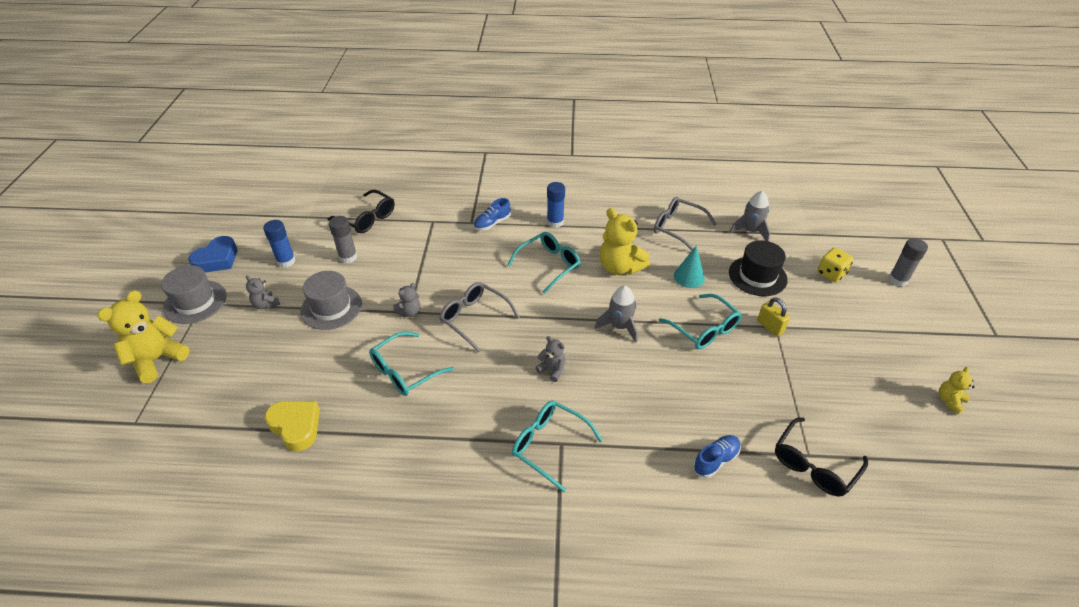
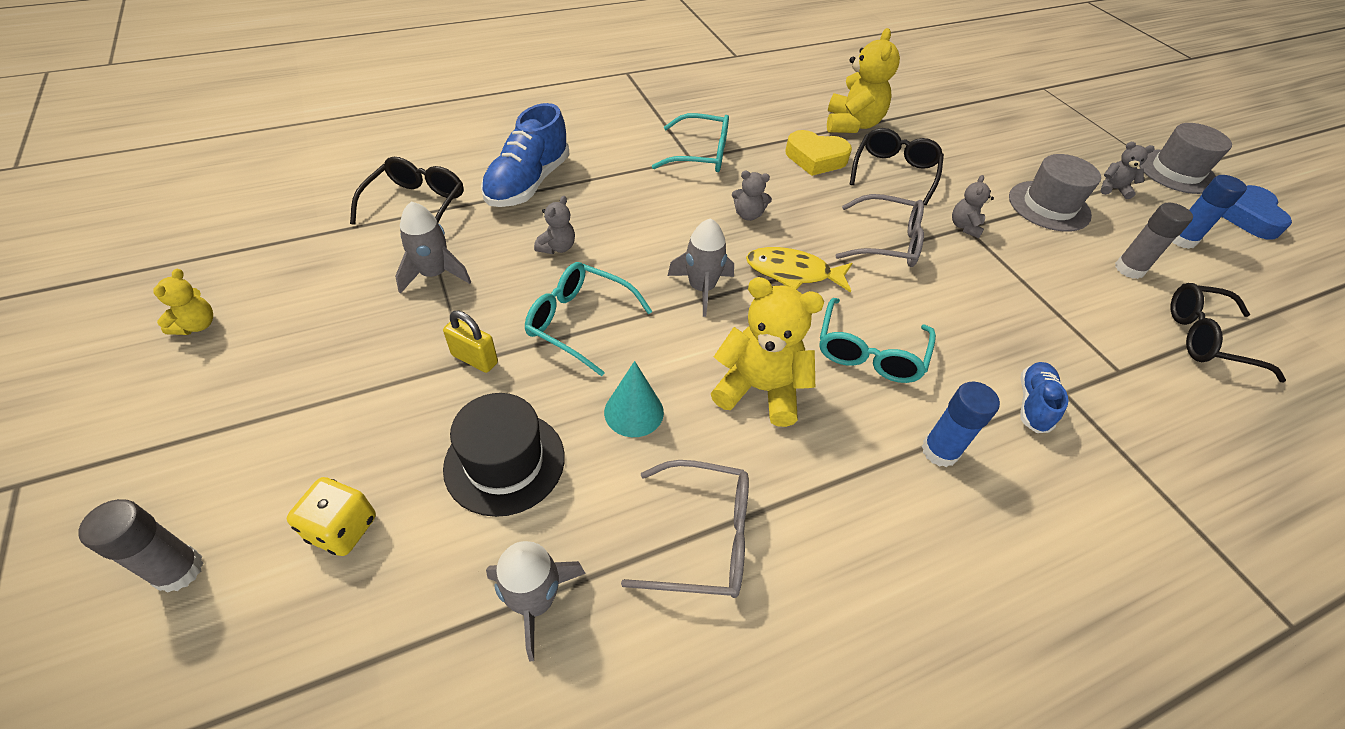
camera: 150 degrees right, 5 degrees up
yellow teddy bear [97,290,190,383] -> yellow teddy bear moved to [827,28,900,133]
yellow heart [265,401,320,451] -> yellow heart moved to [785,130,852,176]
turquoise glasses [369,331,454,396] -> black glasses [850,128,944,205]
blue shoe [693,435,741,478] -> blue shoe [481,103,570,207], size x1.80
none -> grey rocket [395,202,471,294]
none -> grey teddy bear [534,196,575,254]
none -> yellow fish [746,247,852,293]

